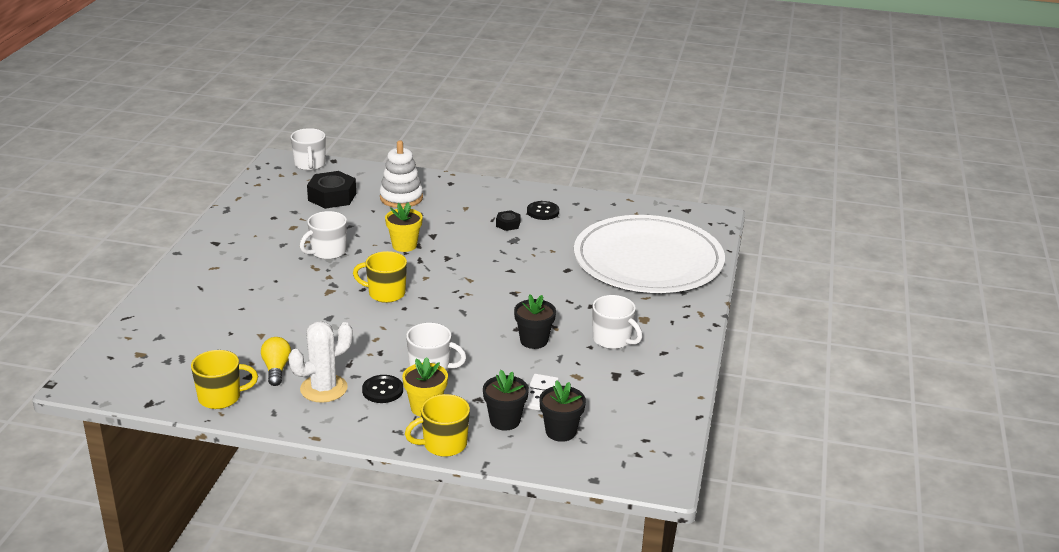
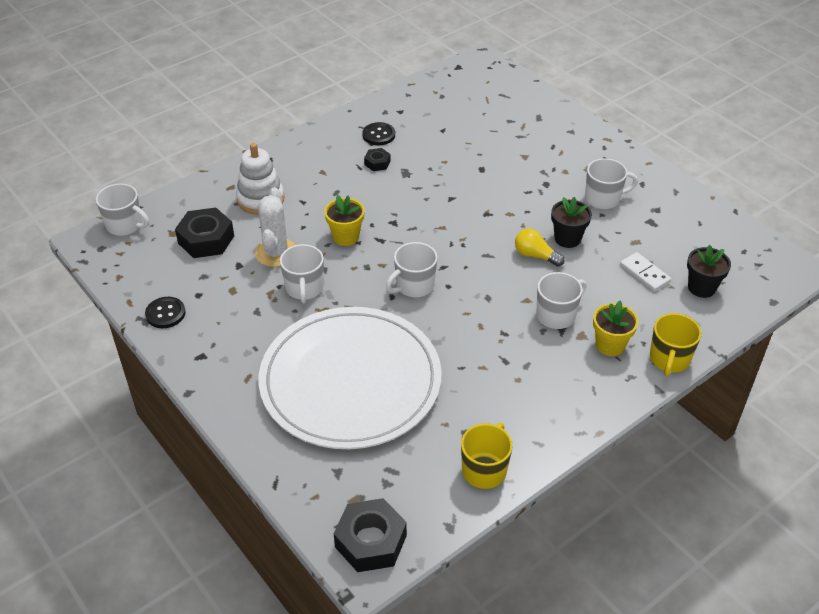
camera: 50 degrees left, 15 degrees up
yellow light bulb [261,337,291,386] -> yellow light bulb moved to [515,229,565,267]
white cactus [288,321,353,403] -> white cactus moved to [255,188,295,267]
yellow mug [353,251,407,303] -> white mug [386,242,438,297]
black button [362,375,403,403] -> black button moved to [145,297,186,328]
black flower pot [483,370,529,430] -> none
white plate [574,215,725,293] -> white plate moved to [259,307,442,449]
none -> black nut [334,498,407,572]

